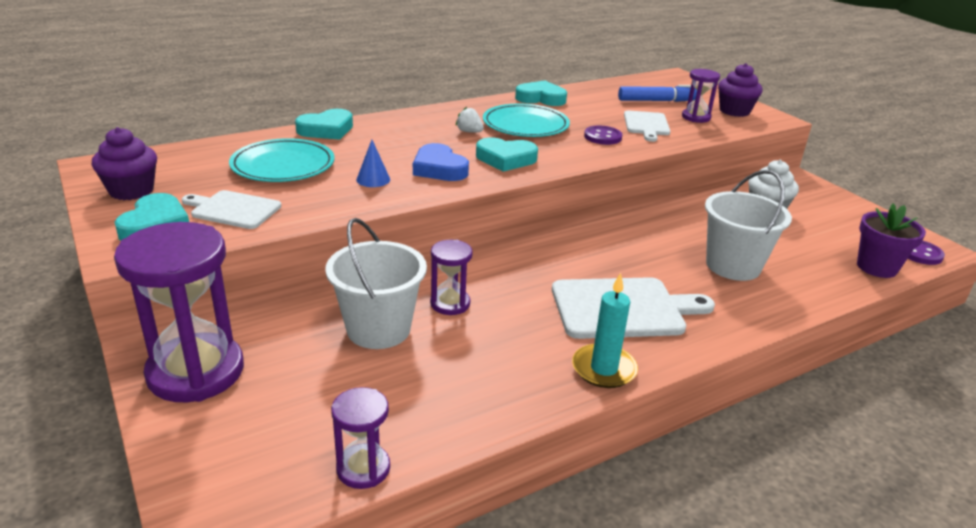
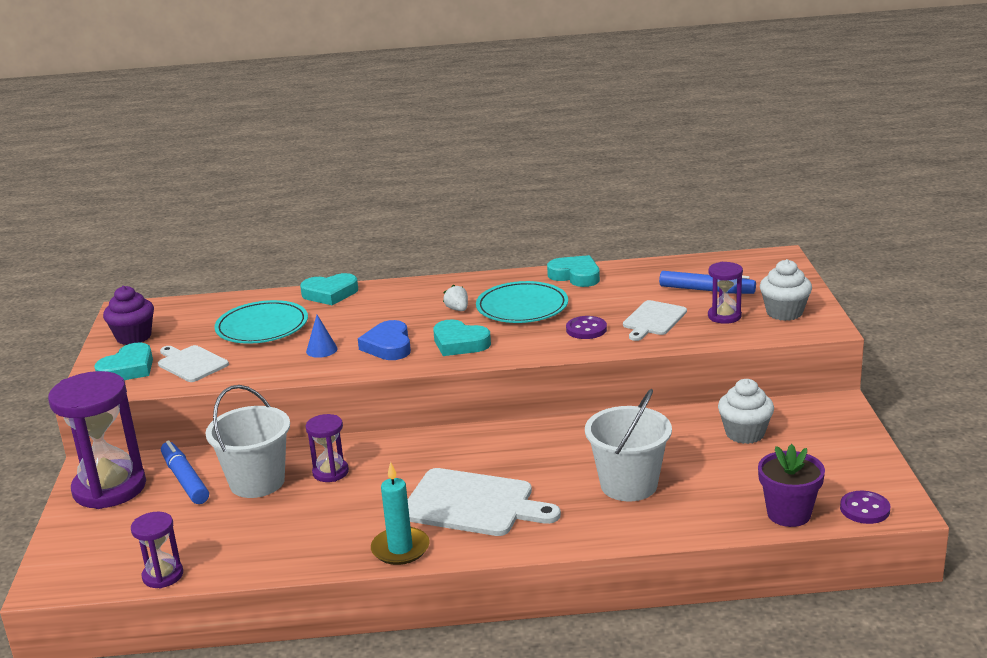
camera: 30 degrees right, 5 degrees down
purple cupcake [718,63,763,117] -> white cupcake [760,259,812,321]
none -> blue marker [161,440,209,504]

